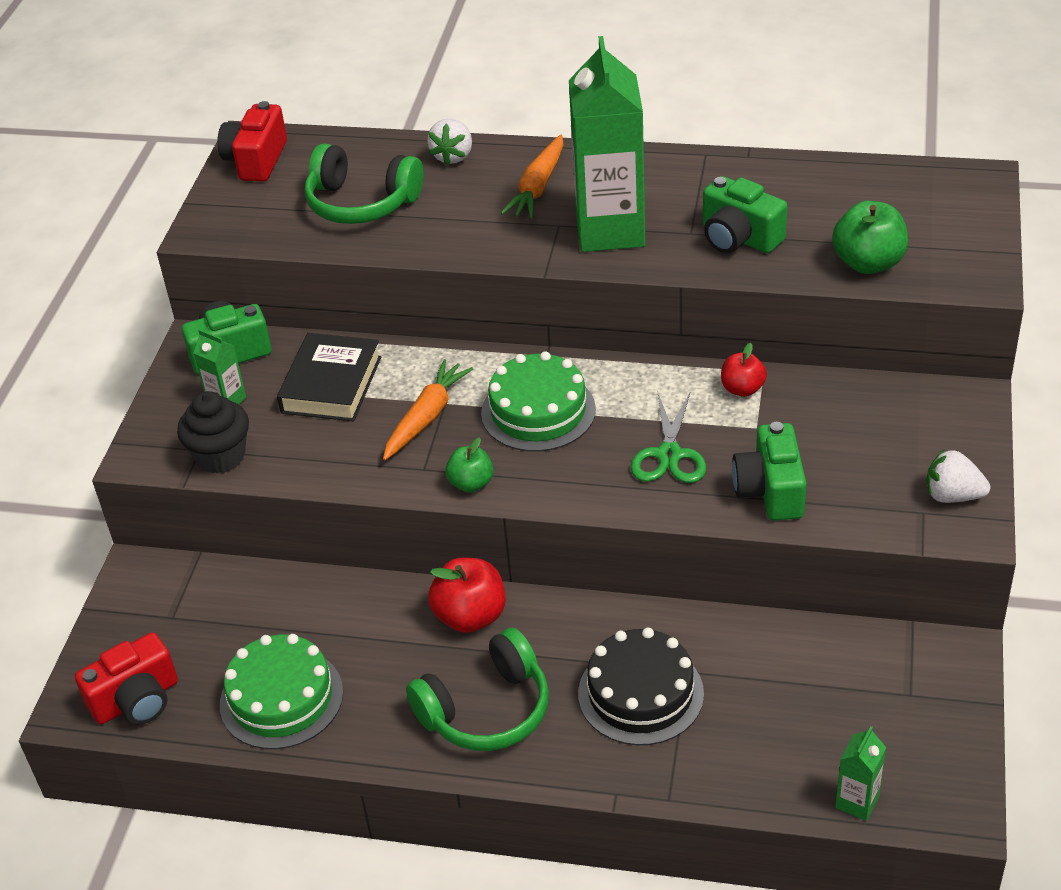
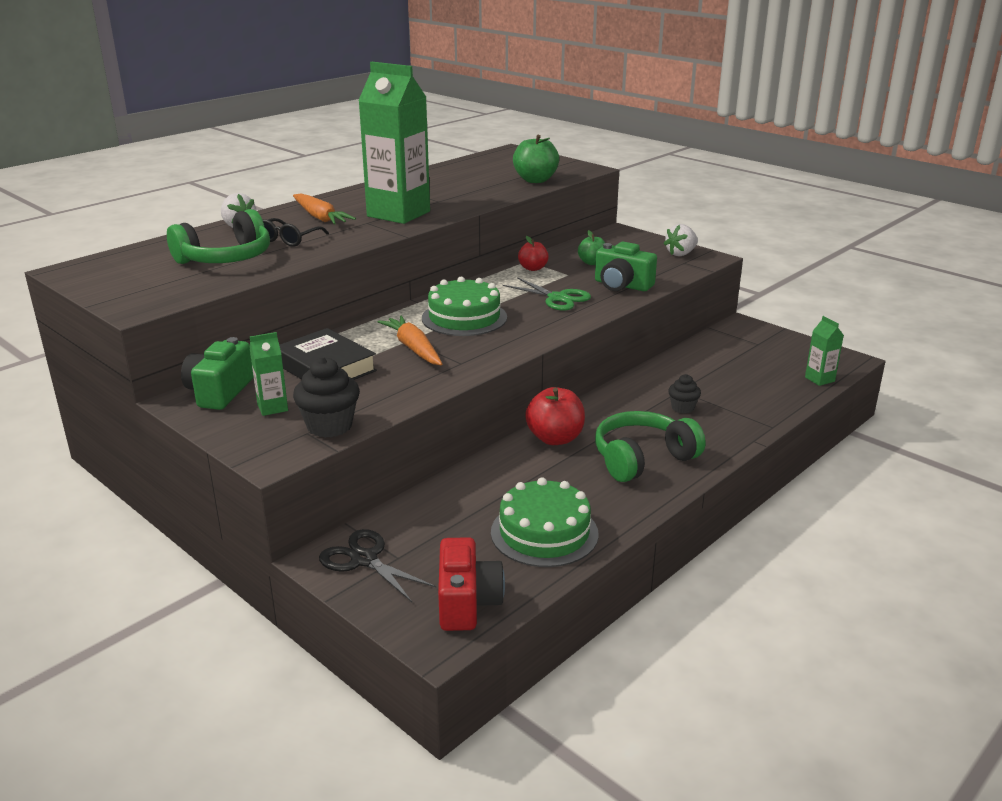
camera: 60 degrees left, 15 degrees down
red camera [217,101,287,182] -> none
green headphones [406,628,549,751] -> green headphones turned 120 degrees counterclockwise [595,411,705,482]
green apple [445,437,493,492] -> green apple moved to [578,230,605,265]
black cake [578,628,704,745] -> black cupcake [668,374,701,414]
green camera [703,176,787,253] -> none
none -> black glasses [262,218,329,247]
none -> black scissors [319,529,436,602]

